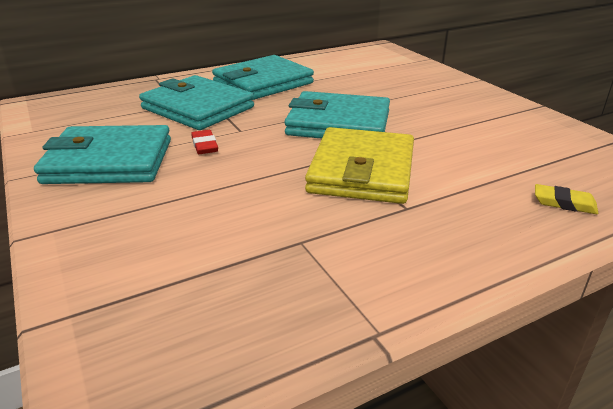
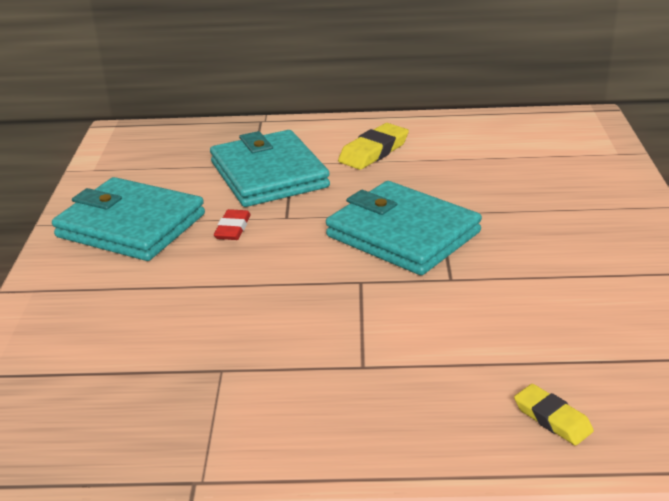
camera: 30 degrees right, 0 degrees up
turquoise wallet [212,55,314,100] -> yellow eraser [338,123,409,170]
yellow wallet [305,127,414,204] -> none

